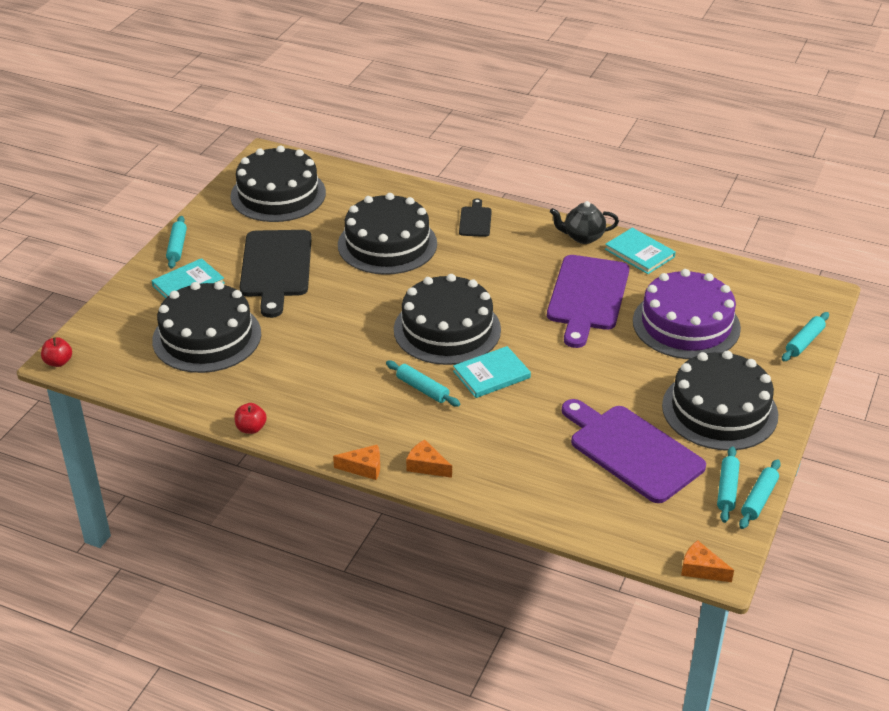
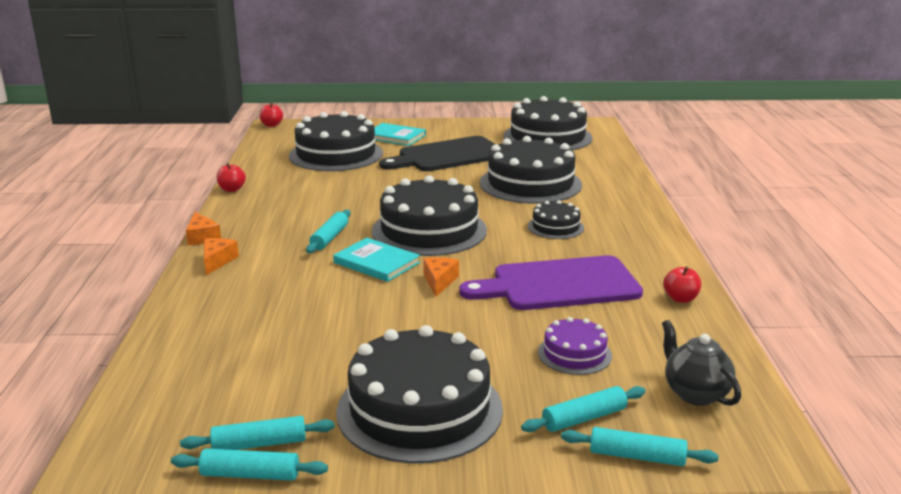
camera: 65 degrees right, 15 degrees down
turquoise rolling pin [166,216,187,269] -> turquoise rolling pin moved to [521,386,646,432]
black cutting board [459,198,492,237] -> none
black teapot [550,201,619,244] -> black teapot moved to [662,320,741,406]
purple cutting board [562,399,706,503] -> none
turquoise book [605,228,676,274] -> red apple [663,267,701,303]
purple cake [633,269,741,359] -> purple cake [538,317,612,375], size x0.49
orange cheese [681,540,734,582] -> orange cheese moved to [423,257,459,297]
none -> black cake [528,200,584,239]

